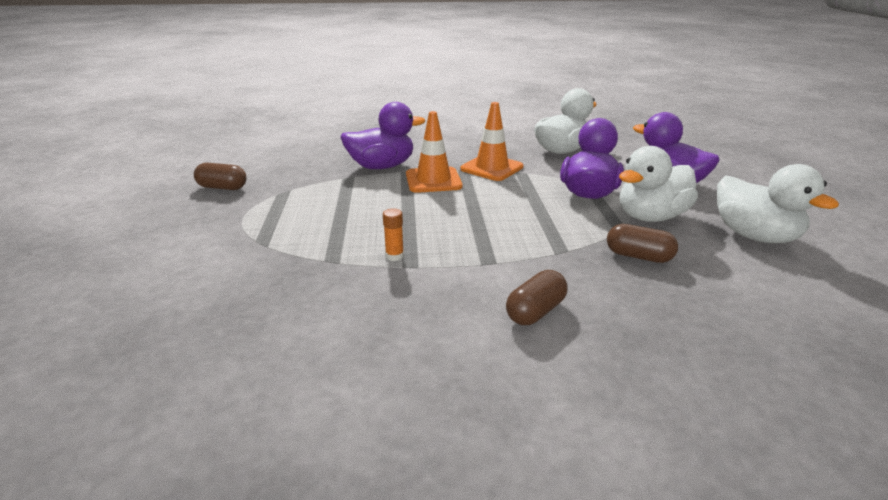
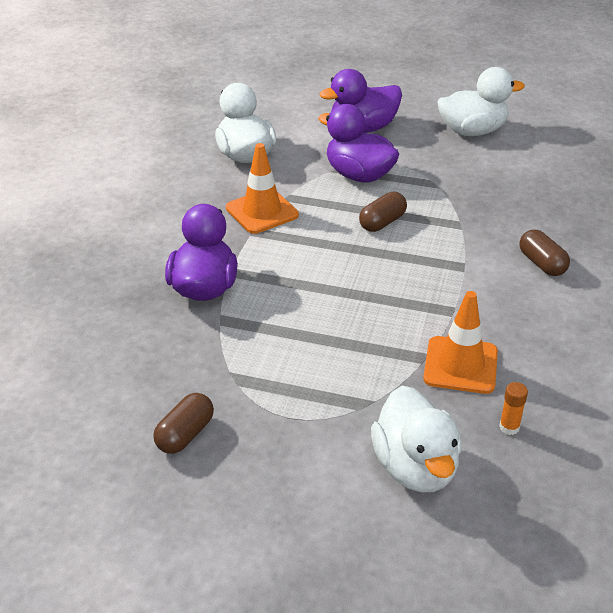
camera: 70 degrees left, 10 degrees up
orange glue stick [383,208,404,261] -> orange glue stick moved to [499,382,528,435]
orange traffic cone [406,111,462,193] -> orange traffic cone moved to [423,291,498,394]
brown capsule [607,224,678,263] -> brown capsule moved to [359,192,407,232]
white duck [619,146,698,222] -> white duck moved to [371,386,462,492]

